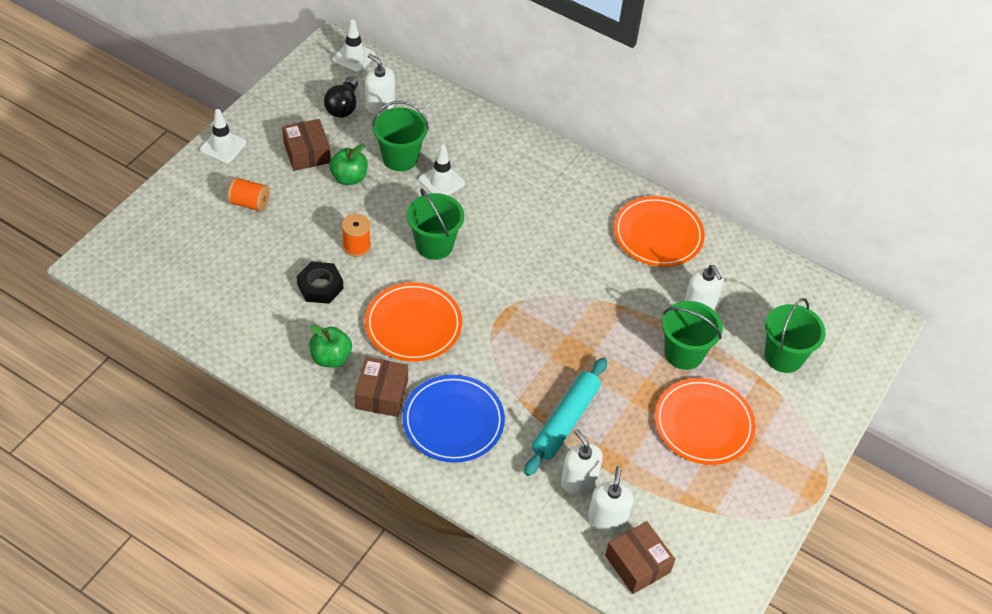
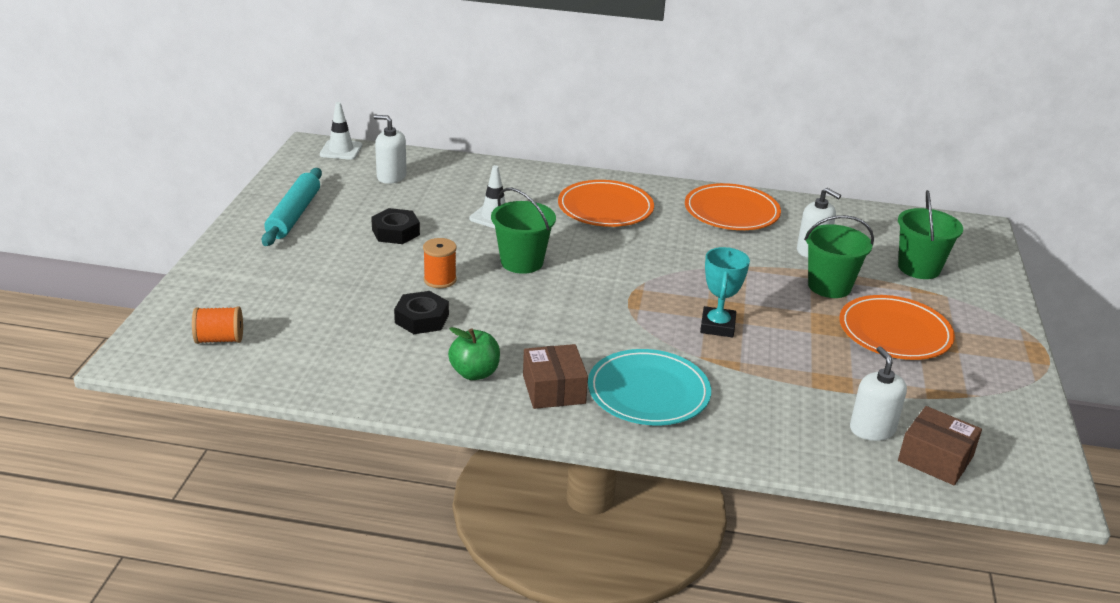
camera: 20 degrees left, 20 degrees down
white traffic cone [200,109,246,163] -> none
orange spool [228,177,270,212] -> orange spool moved to [192,306,243,344]
brown box [282,119,331,171] -> none
black light bulb [324,76,358,118] -> none
green apple [329,143,368,185] -> black nut [371,208,420,244]
orange plate [365,282,462,362] -> orange plate moved to [558,180,654,227]
green bucket [372,101,429,171] -> none
blue plate [402,375,505,463] -> turquoise plate [588,349,711,426]
turquoise rolling pin [524,357,607,476] -> turquoise rolling pin moved to [262,168,322,246]
white soap dispenser [561,429,603,494] -> none
none -> turquoise trophy [700,247,750,337]

